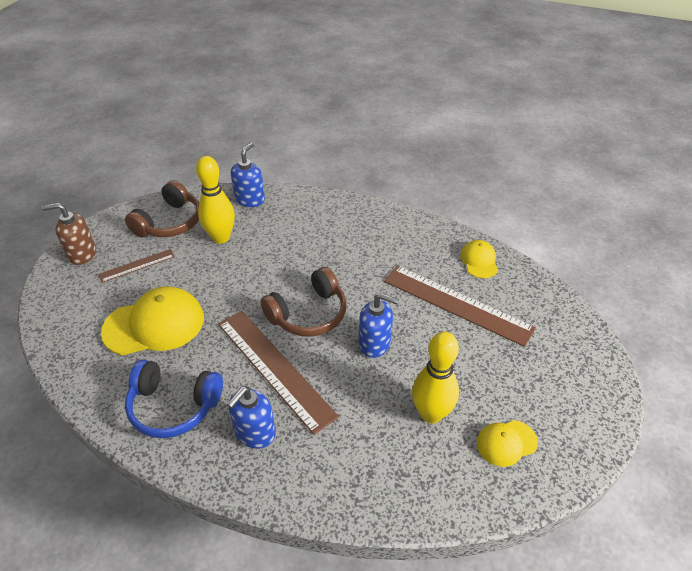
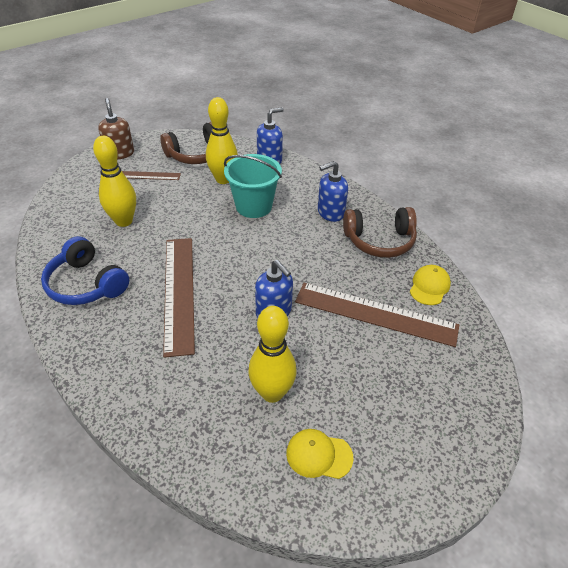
camera: 30 degrees right, 0 degrees up
brown soap dispenser [42,203,96,265] -> brown soap dispenser turned 45 degrees clockwise [98,98,134,159]
yellow cap [101,286,204,355] -> yellow bowling pin [93,136,136,227]
blue soap dispenser [227,386,276,449] -> blue soap dispenser moved to [318,161,348,222]
brown headphones [260,267,347,337] -> brown headphones moved to [343,207,417,258]
brown ruler [384,265,536,347] -> brown ruler turned 45 degrees counterclockwise [295,283,459,347]
none -> turquoise bucket [224,154,282,218]

